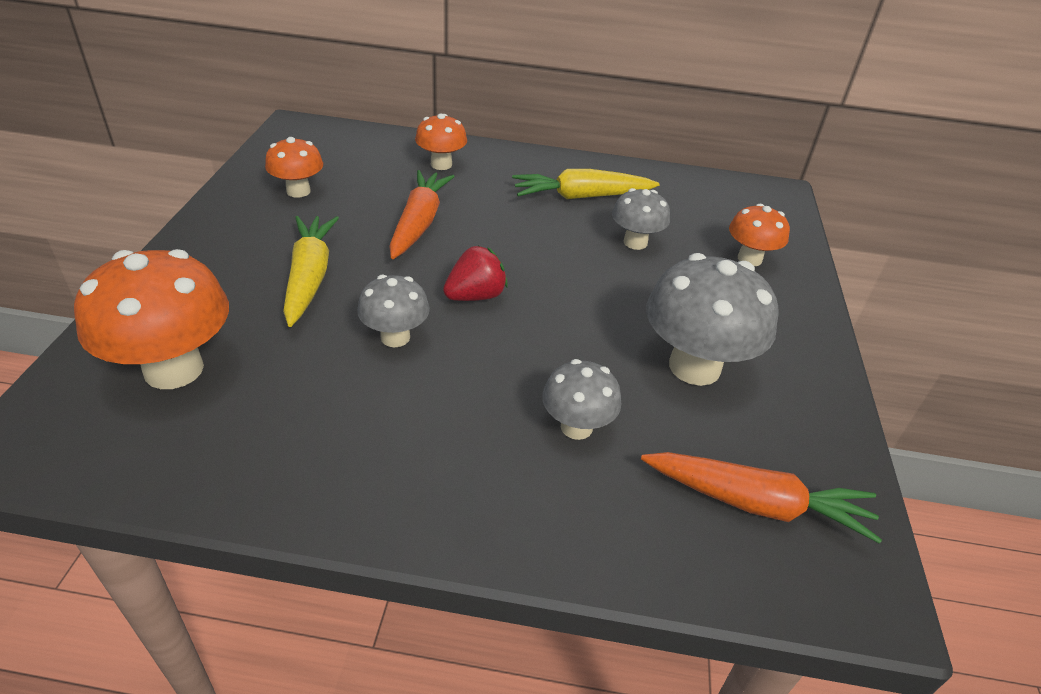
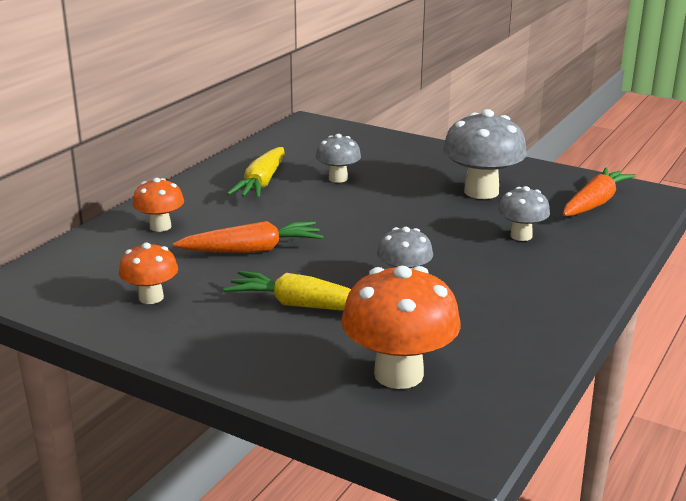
camera: 65 degrees left, 15 degrees down
orange carrot [389,170,455,259] -> orange carrot turned 135 degrees clockwise [173,221,323,253]
red strawberry [443,246,508,301] -> none
orange mushroom [729,204,790,266] -> none

